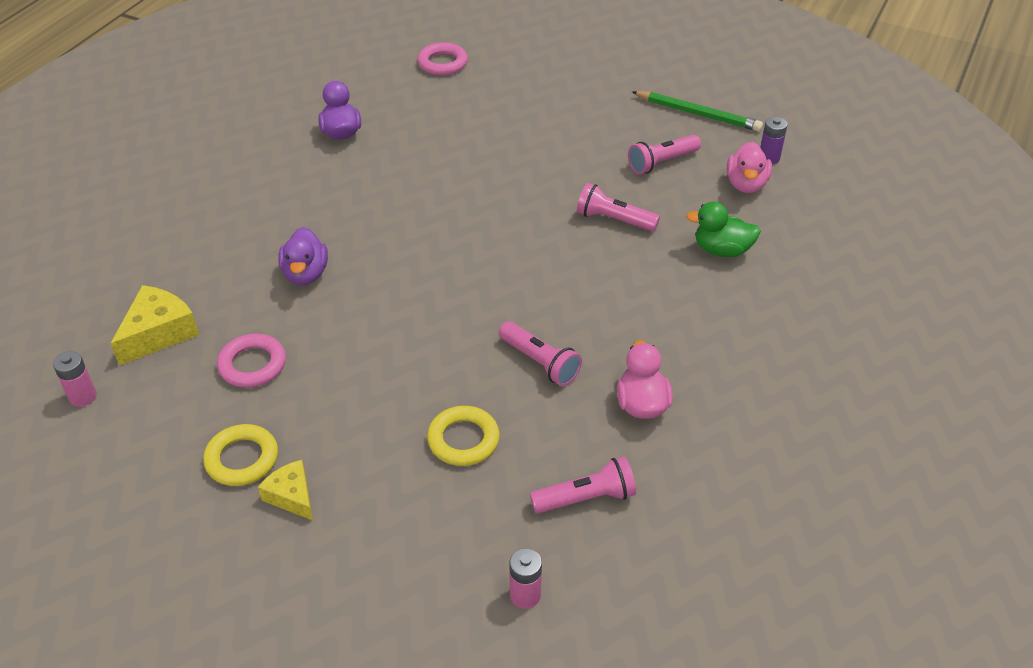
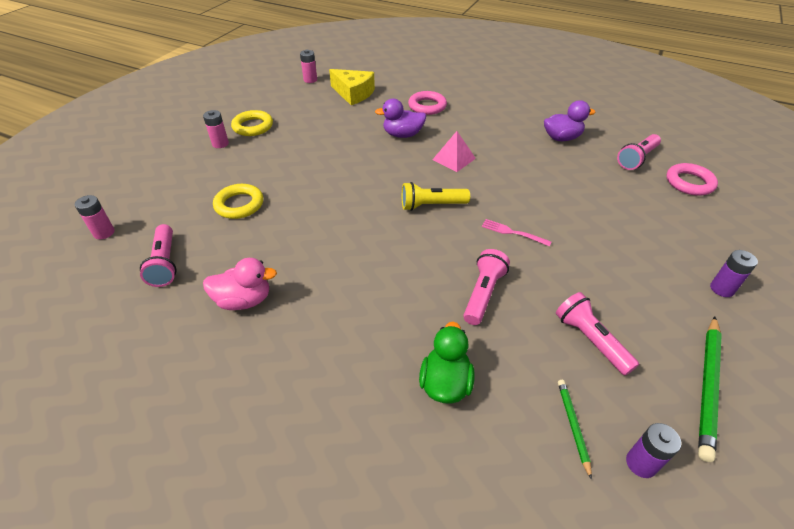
camera: 90 degrees right, 0 degrees up
pink ring [217,334,286,388] -> pink ring moved to [408,91,447,115]
yellow cheese [258,460,313,520] -> pink battery [203,110,229,148]
pink flashlight [499,321,582,386] -> pink flashlight moved to [617,134,661,170]
pink duck [727,142,772,193] -> green pencil [558,380,592,480]
none -> yellow flashlight [402,182,470,211]
none -> pink pyramid [432,131,476,172]
none -> pink fork [482,219,551,247]
none -> purple battery [710,250,758,297]

